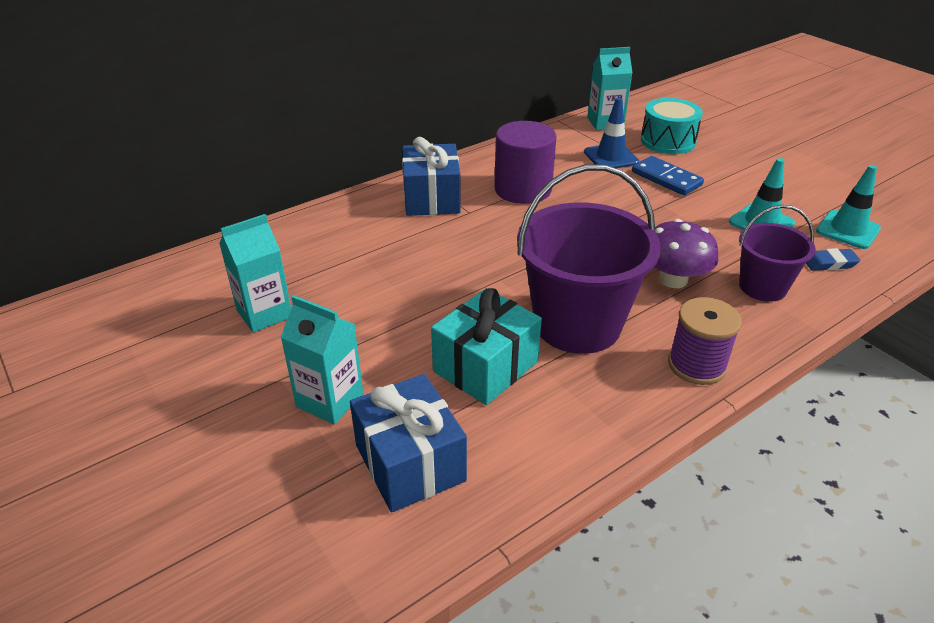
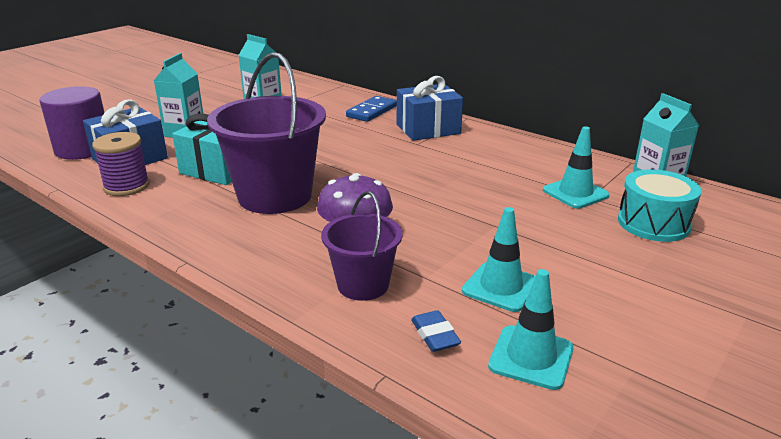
camera: 75 degrees right, 10 degrees down
purple cylinder [494,121,557,204] -> purple cylinder moved to [40,86,104,160]
blue traffic cone [584,98,639,168] -> turquoise traffic cone [543,126,610,209]
blue domino [632,156,704,196] -> blue domino moved to [346,96,397,122]
purple spool [668,297,742,385] -> purple spool moved to [92,132,150,196]

